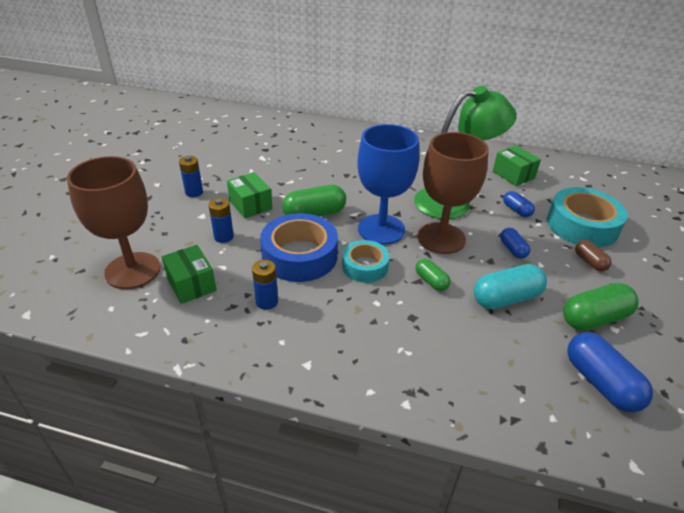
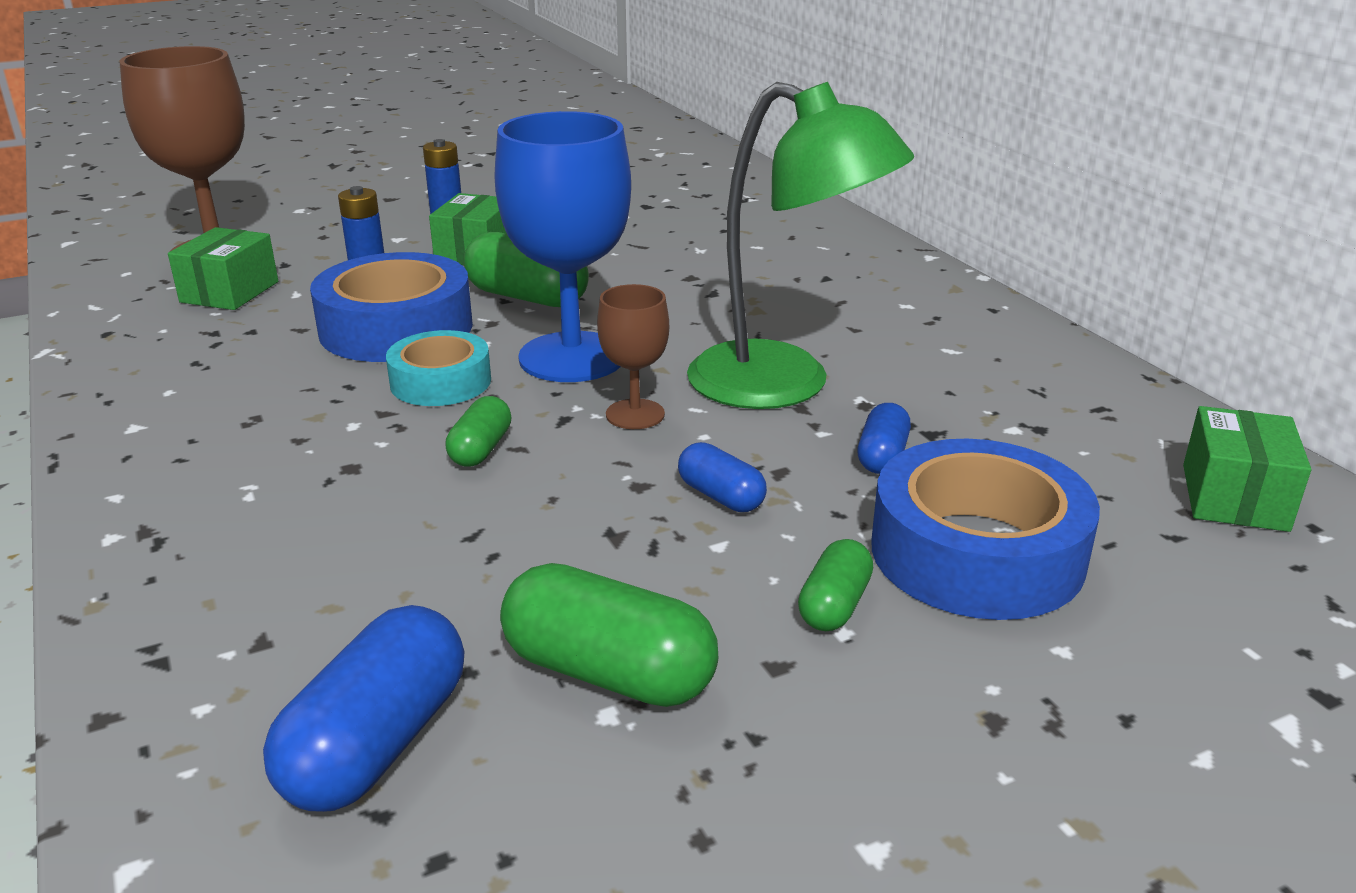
camera: 50 degrees right, 10 degrees down
blue battery [252,260,278,310] -> none
brown goblet [417,132,489,254] -> brown goblet [597,284,669,429], size x0.50
turquoise capsule [474,264,547,309] -> none
green box [493,145,541,186] -> green box moved to [1183,406,1311,532]
blue capsule [500,228,530,259] -> blue capsule turned 75 degrees counterclockwise [678,442,767,512]
turquoise tape [547,187,628,248] -> blue tape [871,439,1100,620]
brown capsule [575,240,612,271] -> green capsule [798,539,873,631]

